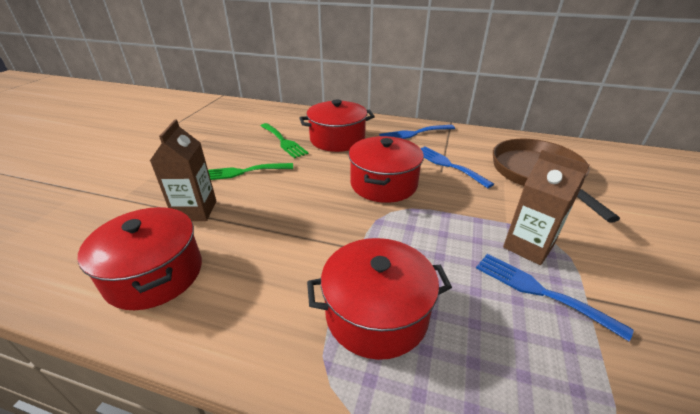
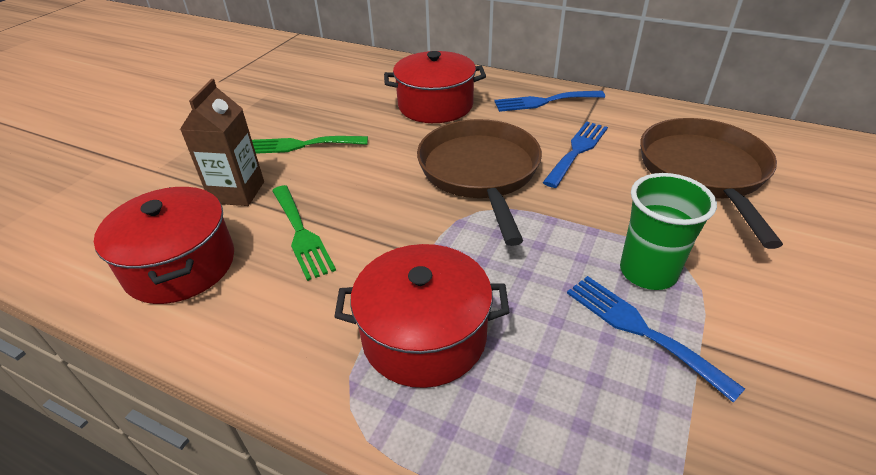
camera: 10 degrees right, 5 degrees up
green fork [261,123,309,159] -> green fork moved to [272,185,336,281]
red pot [349,136,424,203] -> brown pan [417,119,542,246]
blue fork [421,146,494,188] -> blue fork turned 60 degrees clockwise [542,121,608,188]
brown carton [503,150,590,265] -> green cup [620,173,717,290]

